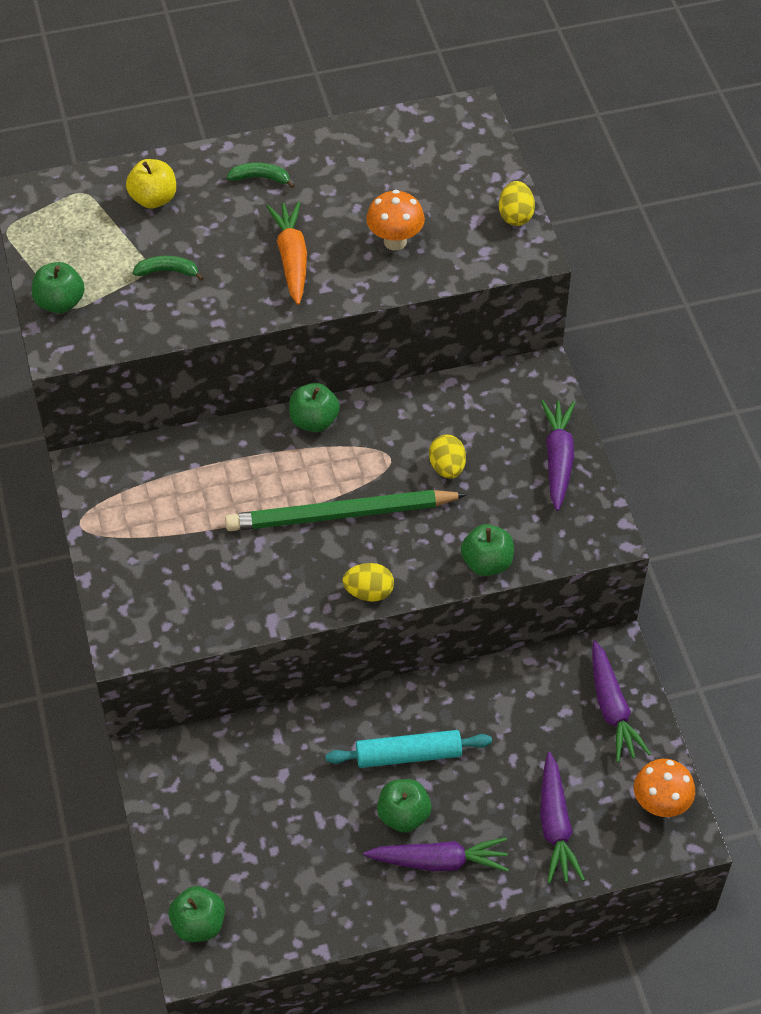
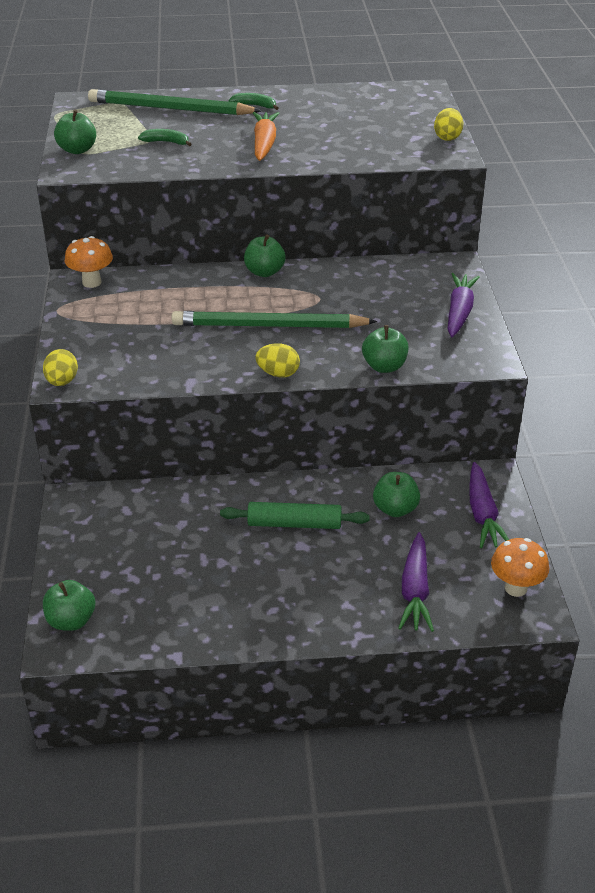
camera: 10 degrees right, 15 degrees down
yellow apple [126,159,176,209] -> green pencil [88,89,262,115]
turquoise rolling pin [325,730,492,768] -> green rolling pin [220,502,370,529]
purple carrot [363,837,509,872] -> none
orange mushroom [366,190,425,251] -> orange mushroom moved to [65,236,113,288]
green apple [377,779,431,833] -> green apple moved to [373,472,420,517]
yellow egg [429,435,466,479] -> yellow egg moved to [43,349,78,386]

